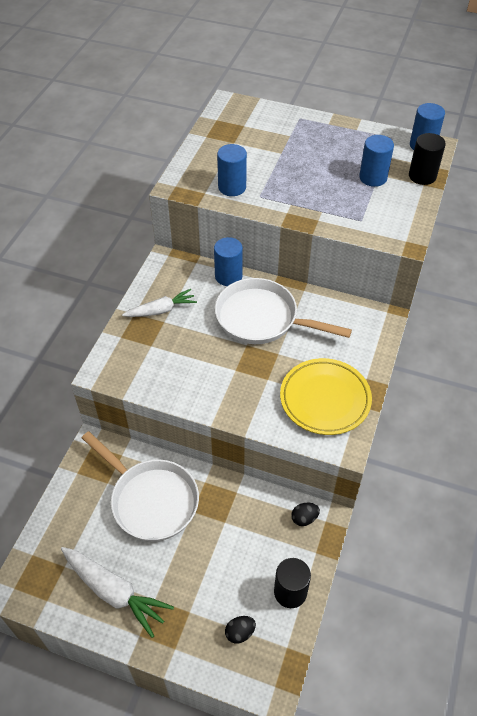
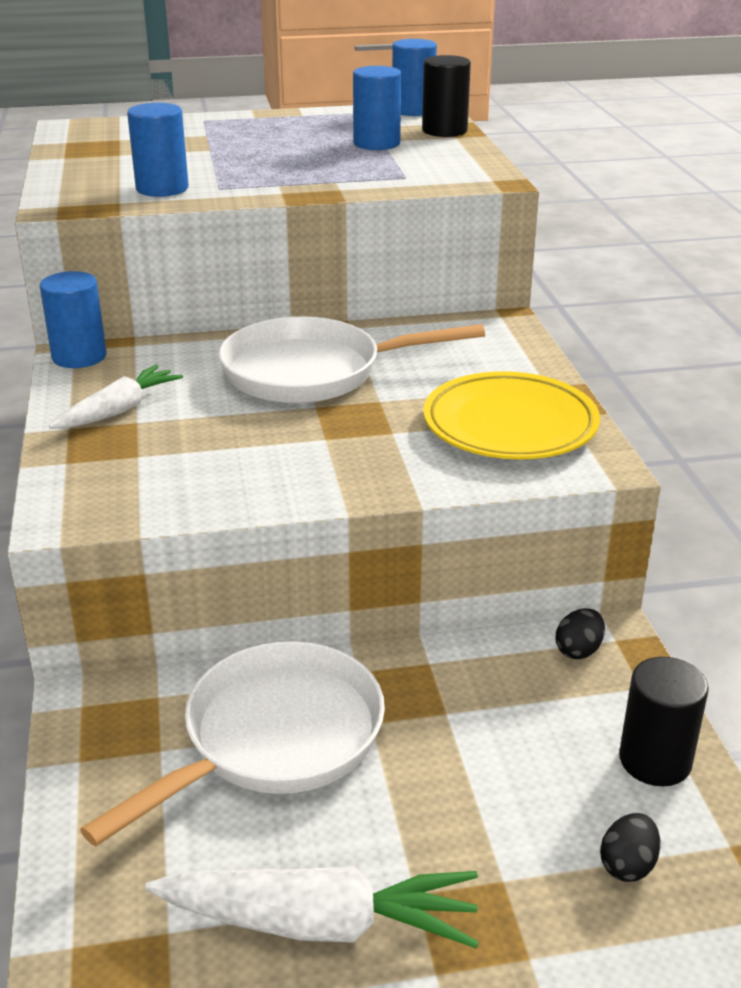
camera: 30 degrees left, 20 degrees down
white pan [82,431,199,541] -> white pan turned 60 degrees counterclockwise [80,641,385,846]
blue cylinder [214,237,243,286] -> blue cylinder moved to [40,271,107,368]

